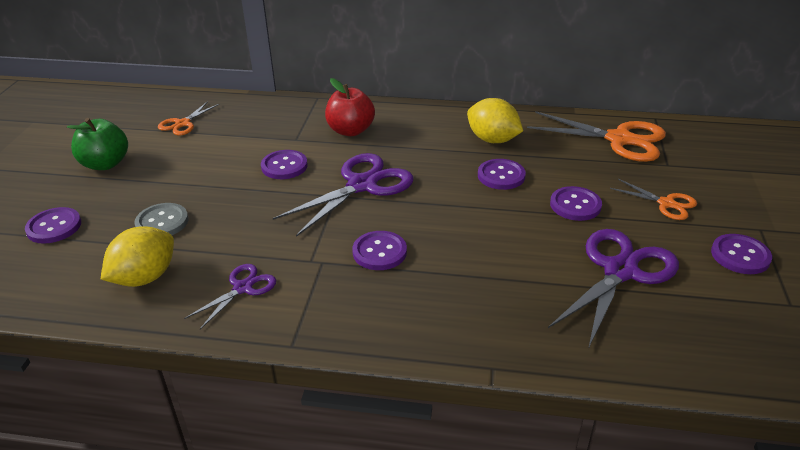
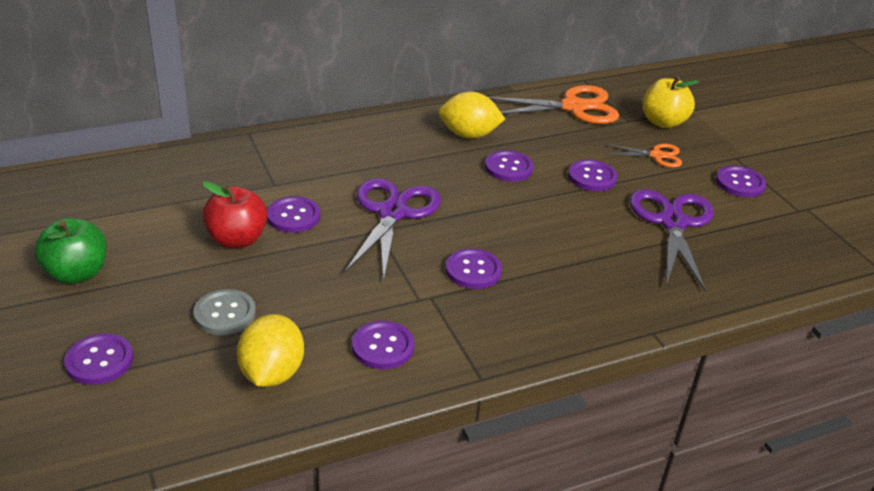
camera: 35 degrees left, 0 degrees up
orange scissors [158,101,219,135] -> none
purple scissors [184,264,276,329] -> purple button [352,321,414,369]
red apple [325,78,375,136] -> red apple moved to [202,181,268,248]
none -> yellow apple [643,76,699,128]

